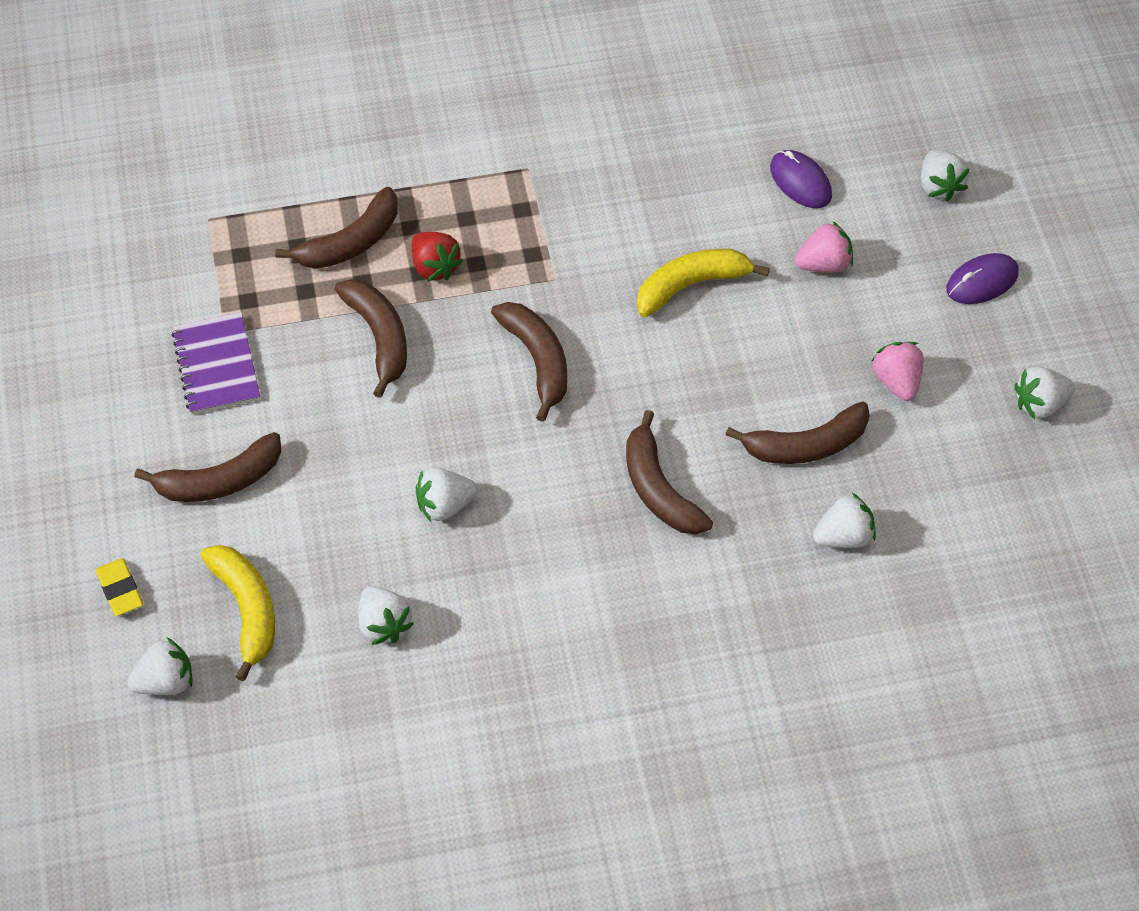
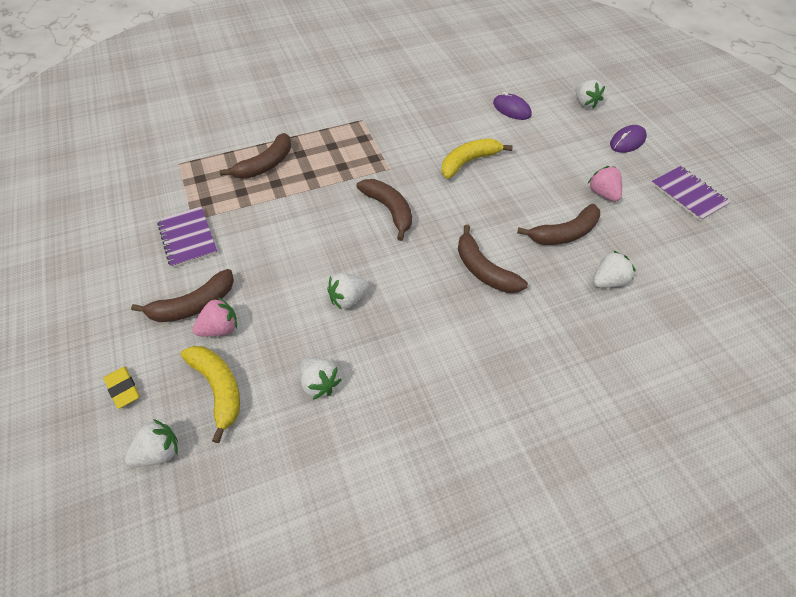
camera: 10 degrees left, 5 degrees down
brown banana [335,279,407,398] -> none
red strawberry [412,232,463,281] -> none
pink strawberry [795,221,853,273] -> pink strawberry moved to [192,297,237,337]
white strawberry [1014,367,1075,419] -> purple notebook [651,166,731,221]

